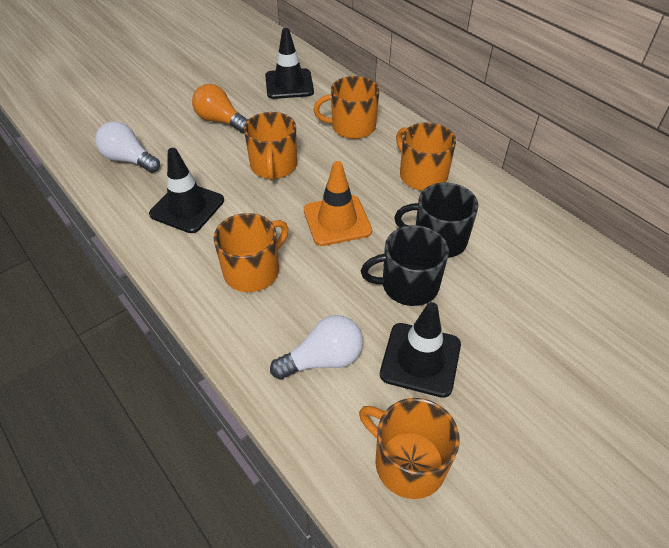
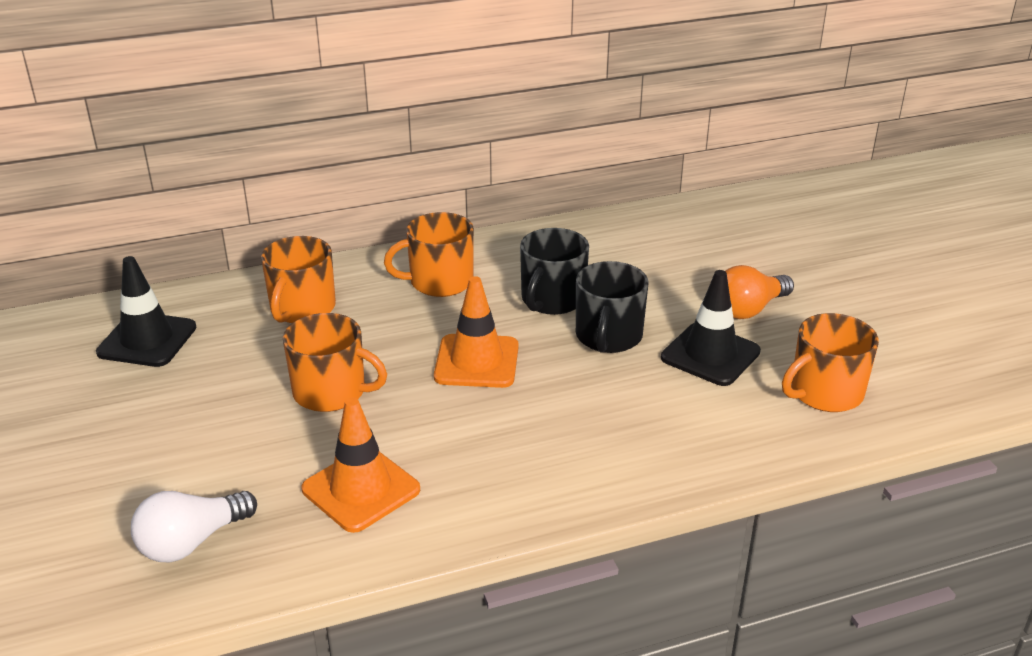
camera: 70 degrees left, 15 degrees down
black traffic cone [149,148,224,233] -> orange traffic cone [301,397,420,533]
orange light bulb [192,84,248,133] -> orange light bulb moved to [725,265,794,319]
orange mug [214,213,289,292] -> none
white light bulb [270,315,363,380] -> none

